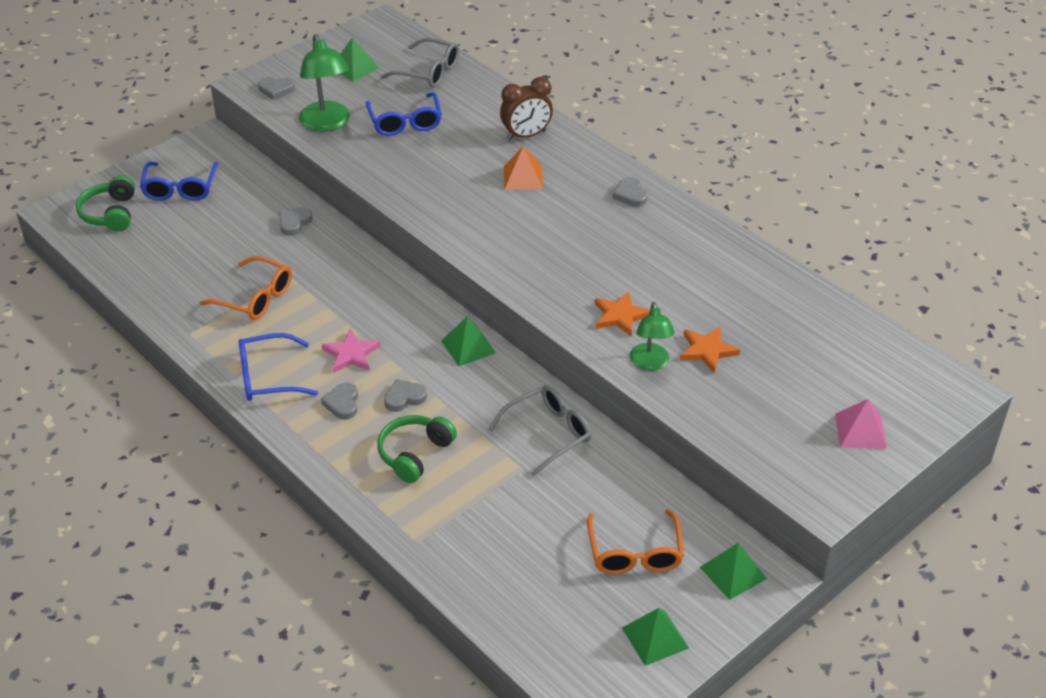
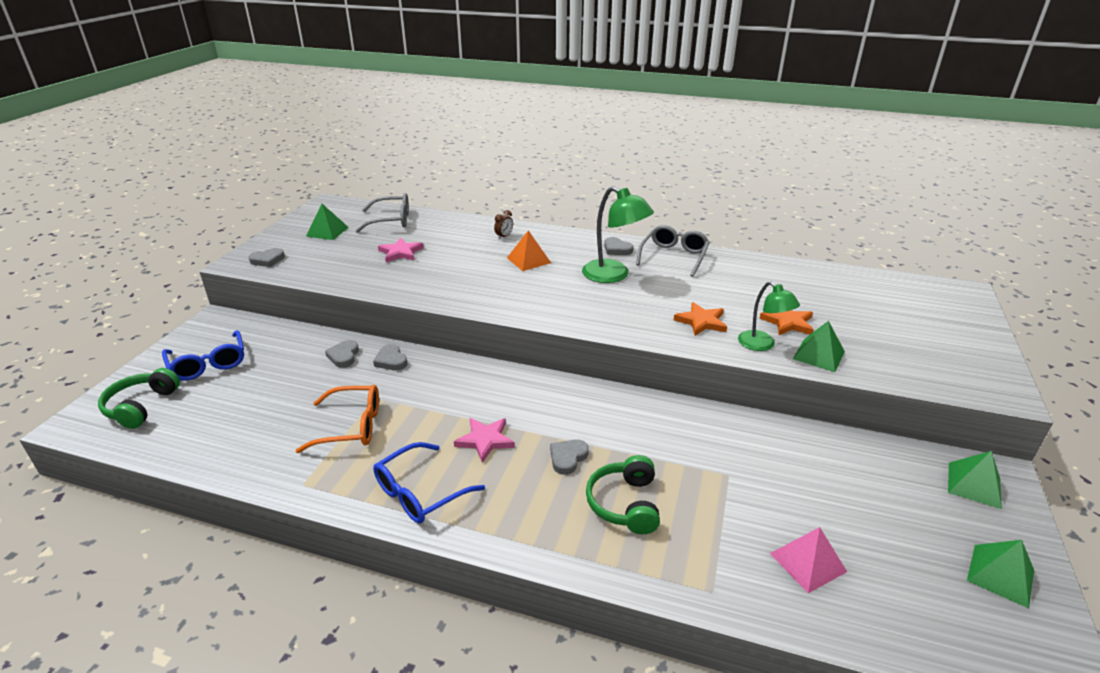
camera: 30 degrees left, 10 degrees down
green headphones [76,175,135,232] -> green headphones turned 45 degrees clockwise [98,368,180,429]
green lamp [299,34,350,132] -> green lamp moved to [582,186,654,283]
grey heart [321,383,358,420] -> grey heart moved to [373,344,408,370]
blue glasses [366,92,442,136] -> pink star [378,238,424,262]
green pyramid [441,316,496,366] -> green pyramid moved to [793,321,845,372]
grey glasses [488,385,591,477] -> grey glasses moved to [636,225,710,277]
brown clock [500,77,553,140] -> brown clock [494,210,513,240], size x0.50
orange glasses [587,509,684,574] -> none
pink pyramid [835,399,887,449] -> pink pyramid moved to [770,527,847,593]

